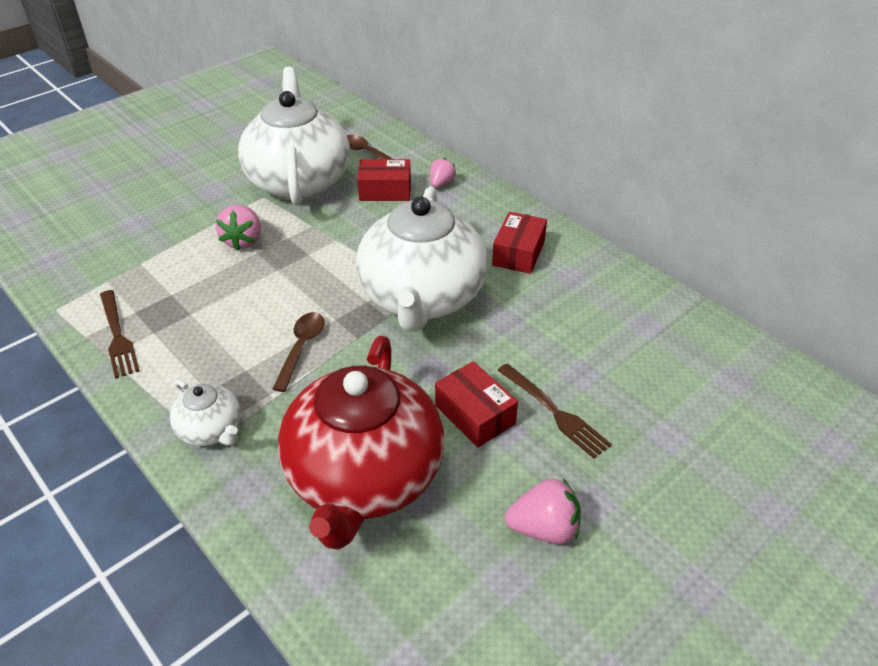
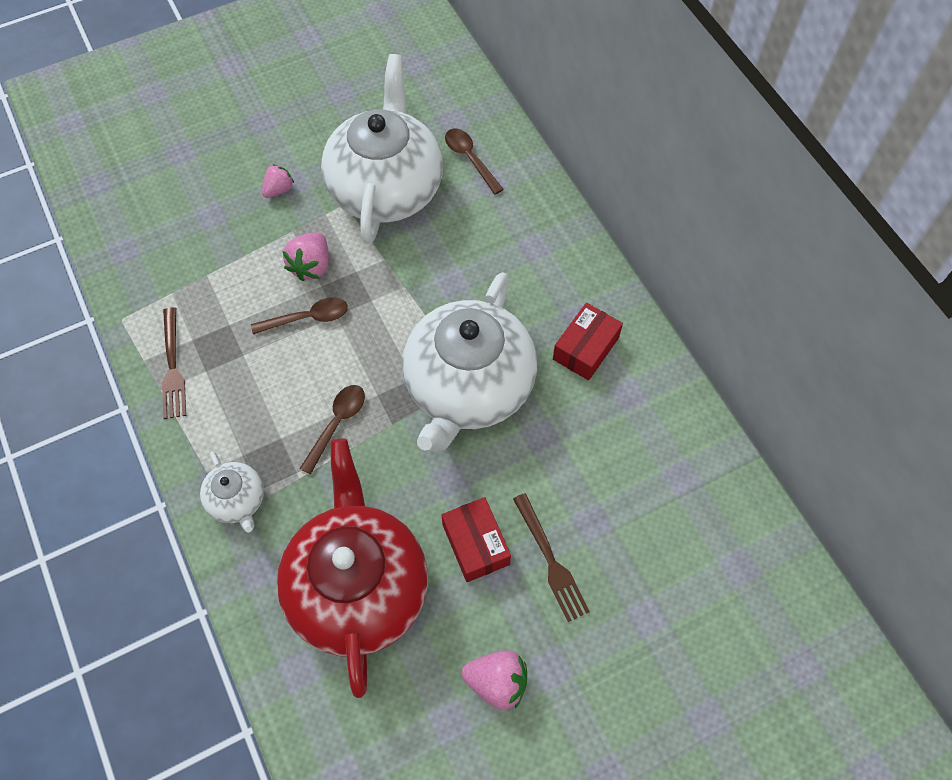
camera: 15 degrees right, 20 degrees up
red teapot [278,336,444,550] -> red teapot turned 150 degrees clockwise [277,439,428,698]
red box [357,159,411,201] -> none
pink strawberry [430,158,456,188] -> pink strawberry moved to [262,164,294,198]
none -> brown spoon [251,297,348,334]

